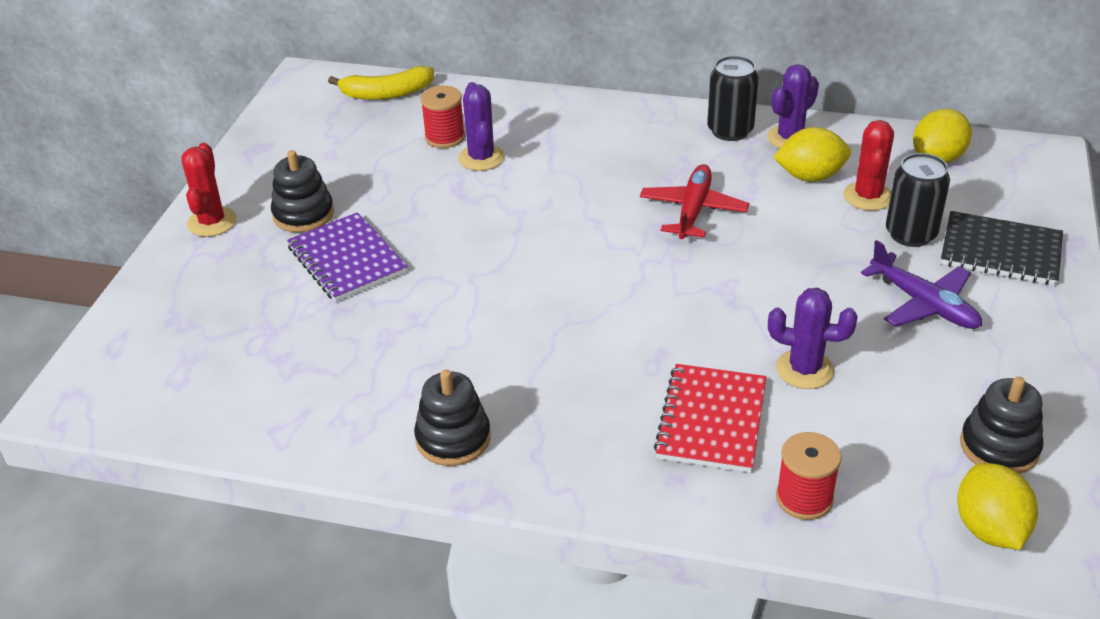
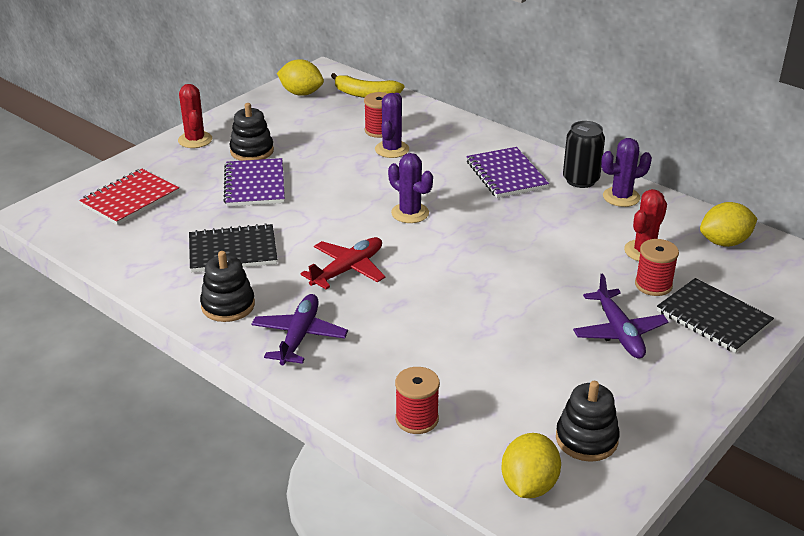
camera: 25 degrees right, 5 degrees down
red cactus [181,143,237,237] -> red cactus turned 45 degrees counterclockwise [178,84,212,148]
red plane [640,164,749,239] -> red plane moved to [300,237,385,289]
red notebook [654,364,766,473] -> red notebook moved to [79,169,179,225]
purple cactus [768,288,858,389] -> purple cactus moved to [388,153,433,223]
yellow lemon [773,127,851,182] -> yellow lemon moved to [277,59,324,96]
black can [886,153,950,247] -> red spool [635,239,679,296]
none -> black notebook [189,223,277,272]
none -> purple plane [251,294,348,365]
none -> purple notebook [466,147,549,198]

